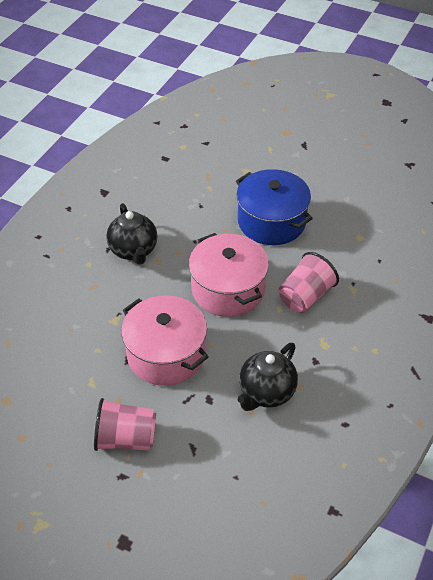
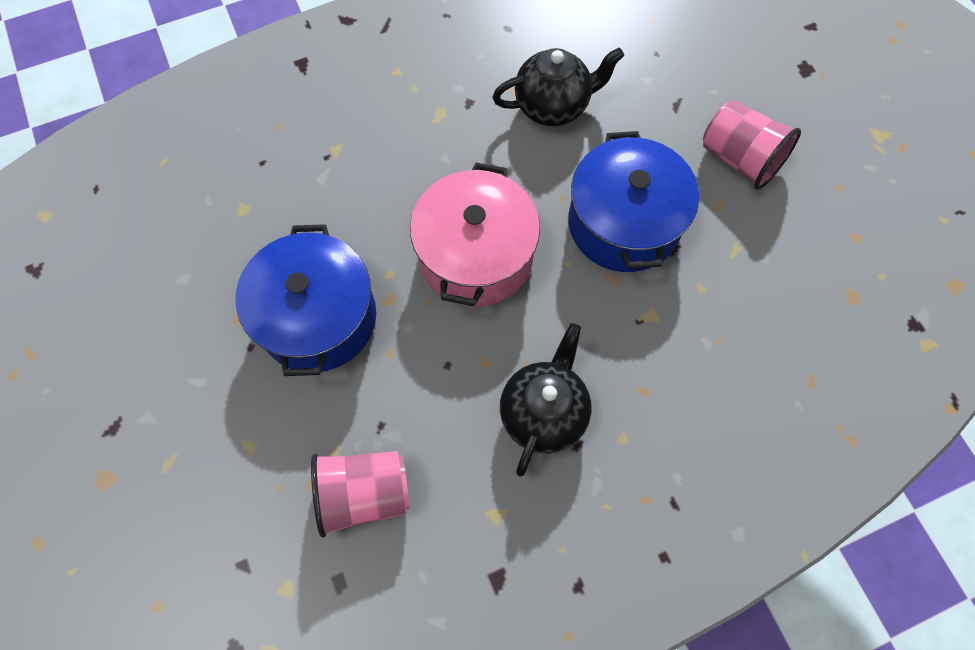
camera: 140 degrees left, 20 degrees up
pink pot [121,295,208,386] -> blue pot [568,131,699,272]
pink cup [278,252,339,313] -> pink cup moved to [311,451,409,538]

